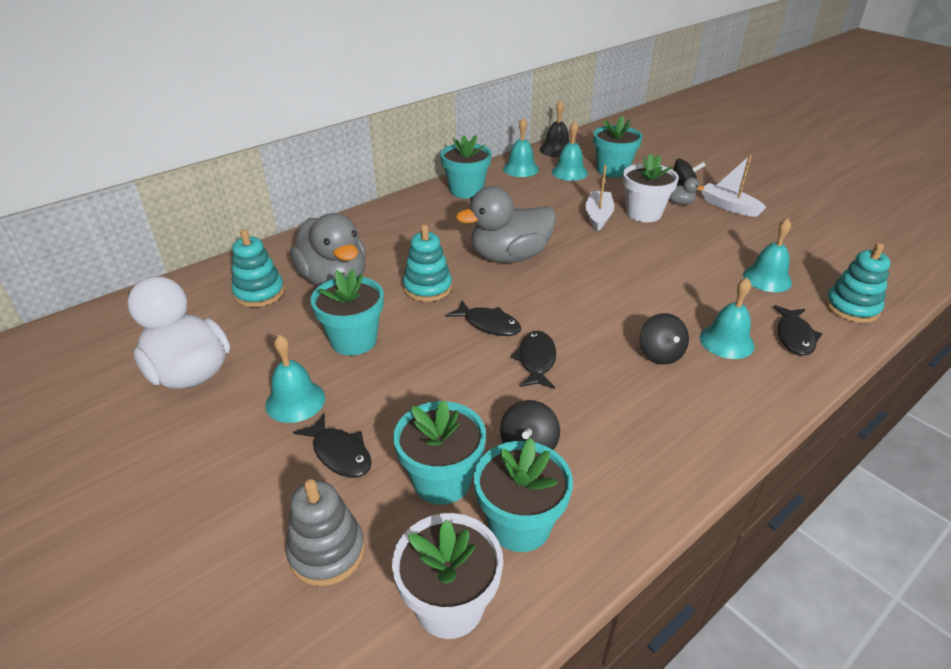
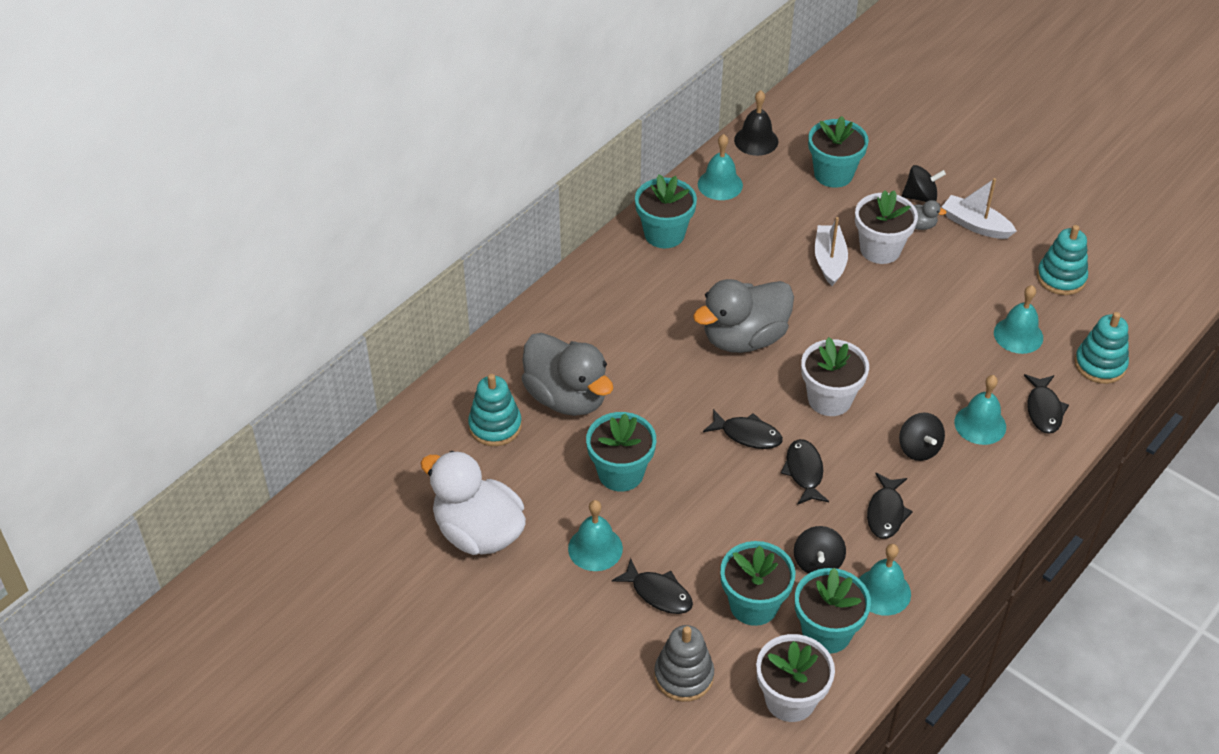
camera: 10 degrees left, 10 degrees up
turquoise stacking toy [403,224,452,302] -> turquoise stacking toy moved to [1037,225,1088,295]
turquoise bell [552,121,588,181] -> turquoise bell moved to [859,544,911,616]
none -> white flower pot [801,337,869,416]
none -> black fish [867,473,913,539]

